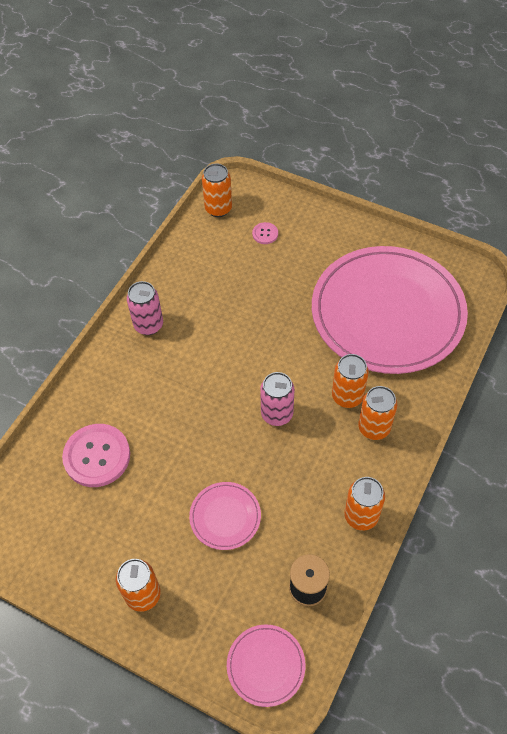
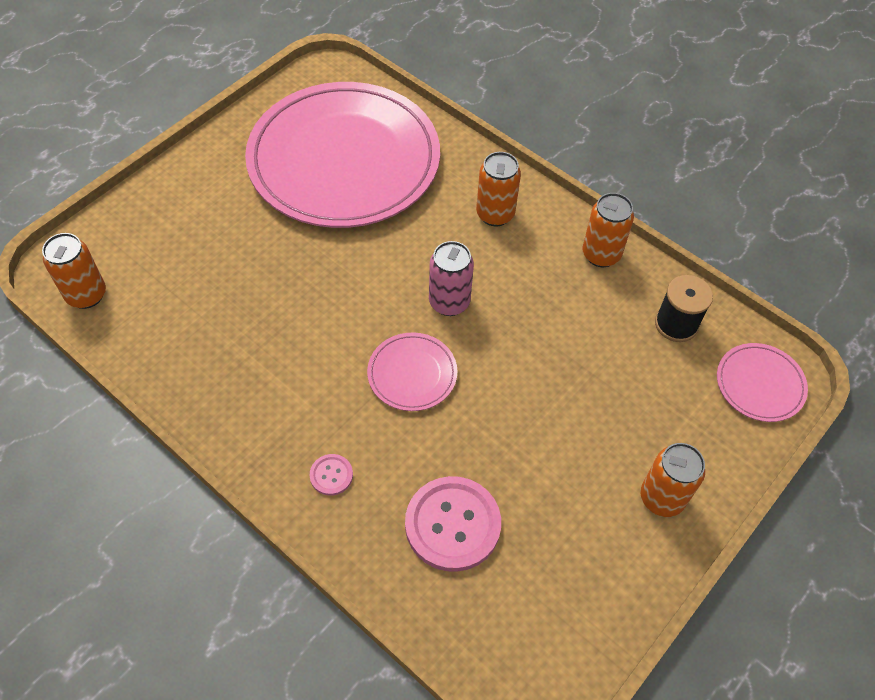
camera: 80 degrees left, 0 degrees up
pink can [127,281,163,335] -> none
pink plate [189,482,261,550] -> pink plate moved to [367,332,457,411]
pink button [252,222,278,244] -> pink button moved to [310,454,353,496]
orange can [332,354,369,408] -> none

